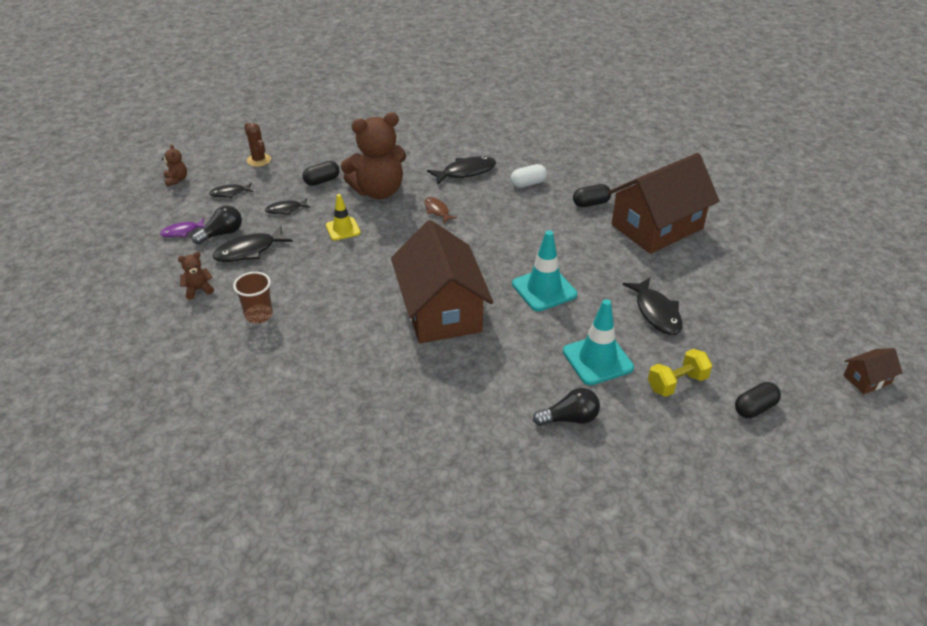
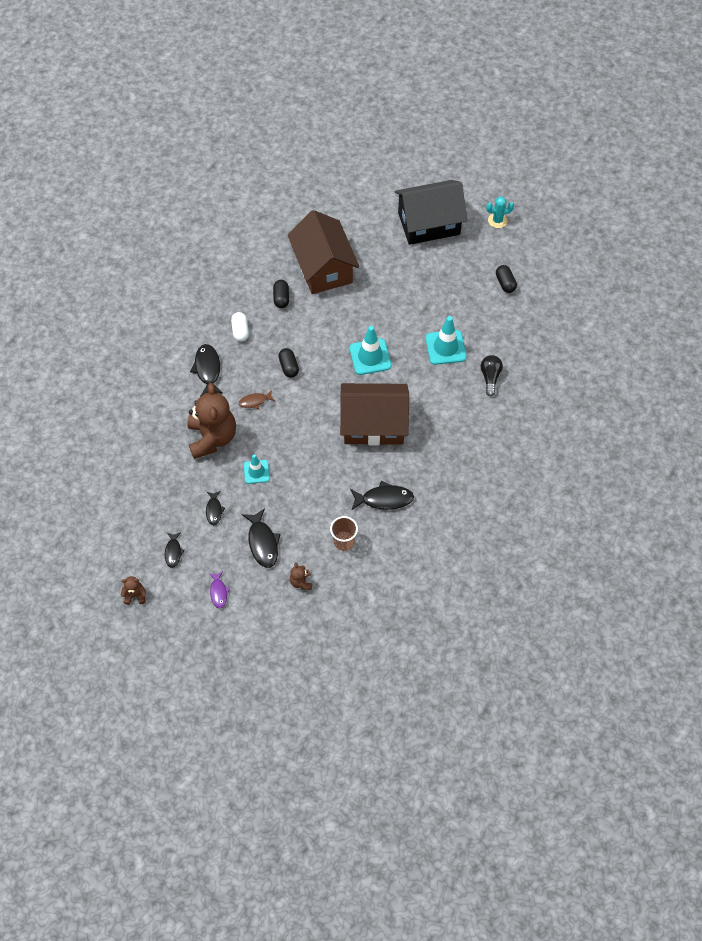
camera: 75 degrees left, 20 degrees up
black light bulb [192,206,242,244] -> none
brown cactus [244,123,271,167] -> none
black capsule [303,161,340,186] -> black capsule moved to [278,348,299,378]
yellow traffic cone [326,194,360,240] -> turquoise traffic cone [244,454,270,484]
black fish [623,277,683,335] -> black fish moved to [350,481,414,511]
yellow dumbbell [648,349,712,397] -> none
brown house [844,348,902,394] -> turquoise cactus [486,196,514,228]
none -> black house [395,180,467,245]

